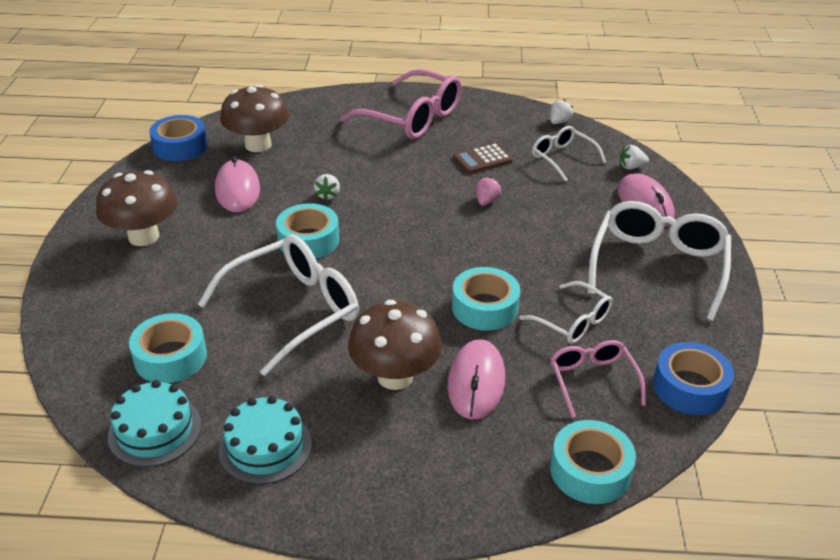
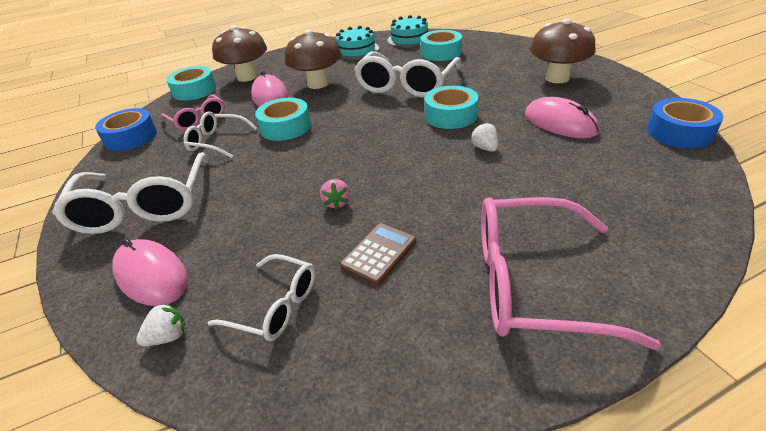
camera: 155 degrees right, 0 degrees up
brown mushroom [220,84,289,152] -> brown mushroom moved to [212,25,267,82]
white strawberry [550,100,573,124] -> none

